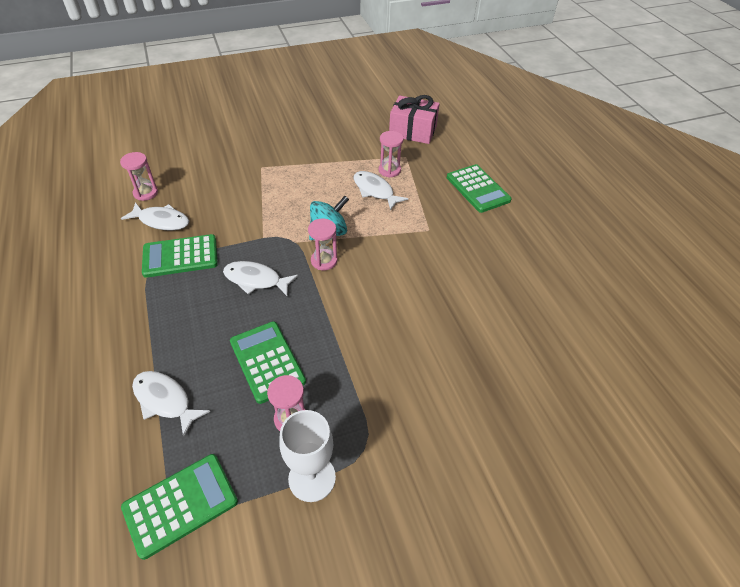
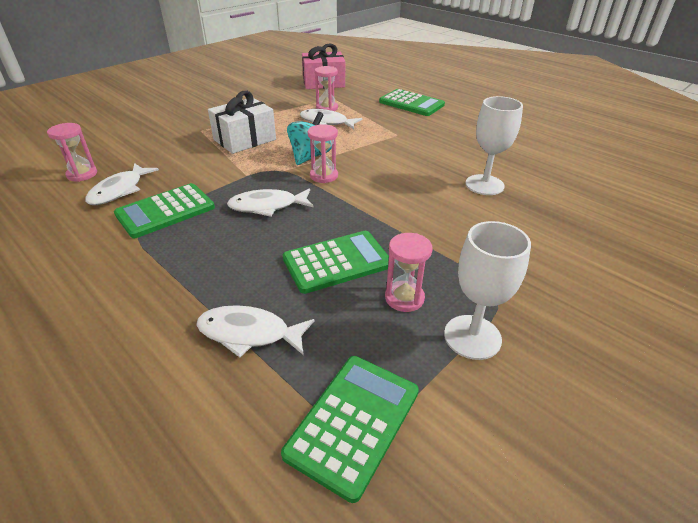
camera: 25 degrees left, 10 degrees down
white fish [121,202,189,231] -> white fish turned 120 degrees clockwise [85,163,159,205]
green calculator [230,321,306,404] -> green calculator turned 120 degrees clockwise [283,231,389,294]
none -> white gift [208,91,276,154]
none -> white goblet [466,96,523,195]

